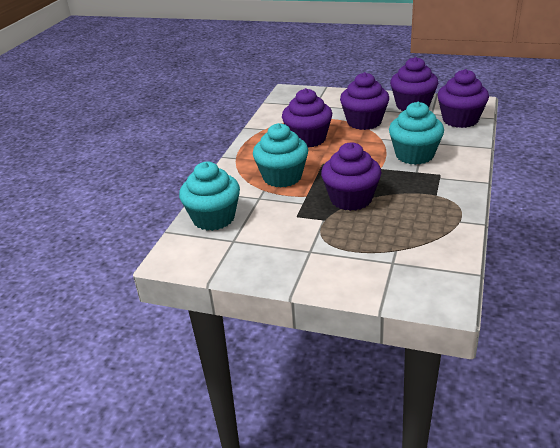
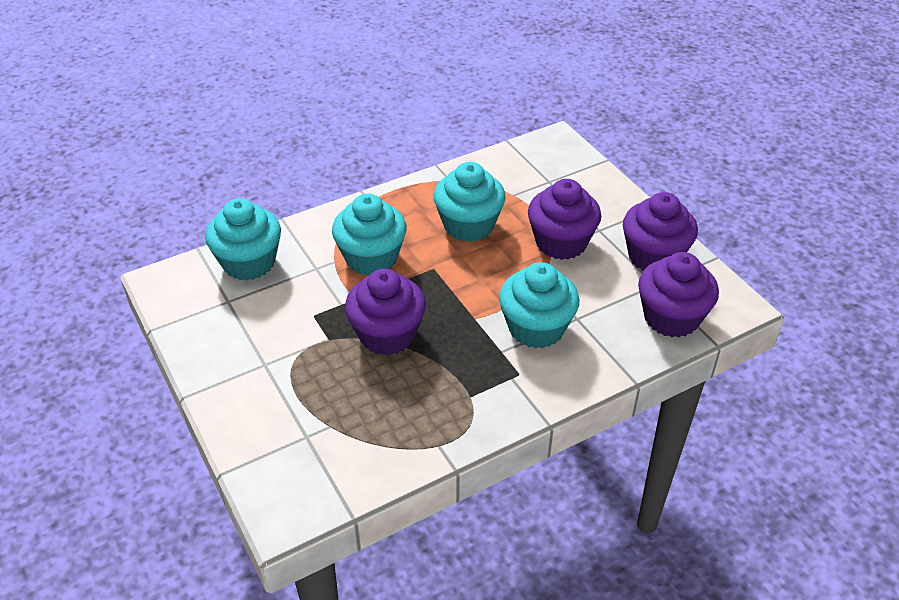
camera: 40 degrees right, 10 degrees up
purple cupcake [282,88,332,148] -> turquoise cupcake [434,162,506,242]

